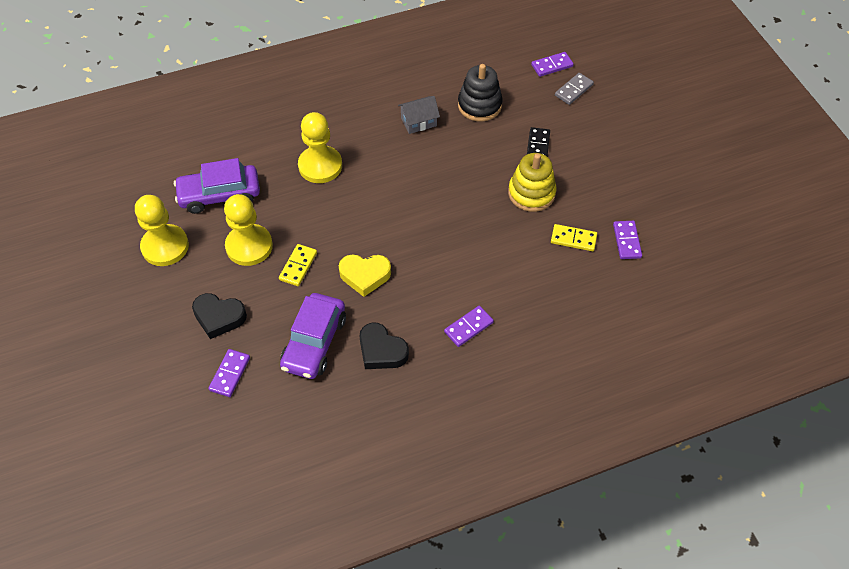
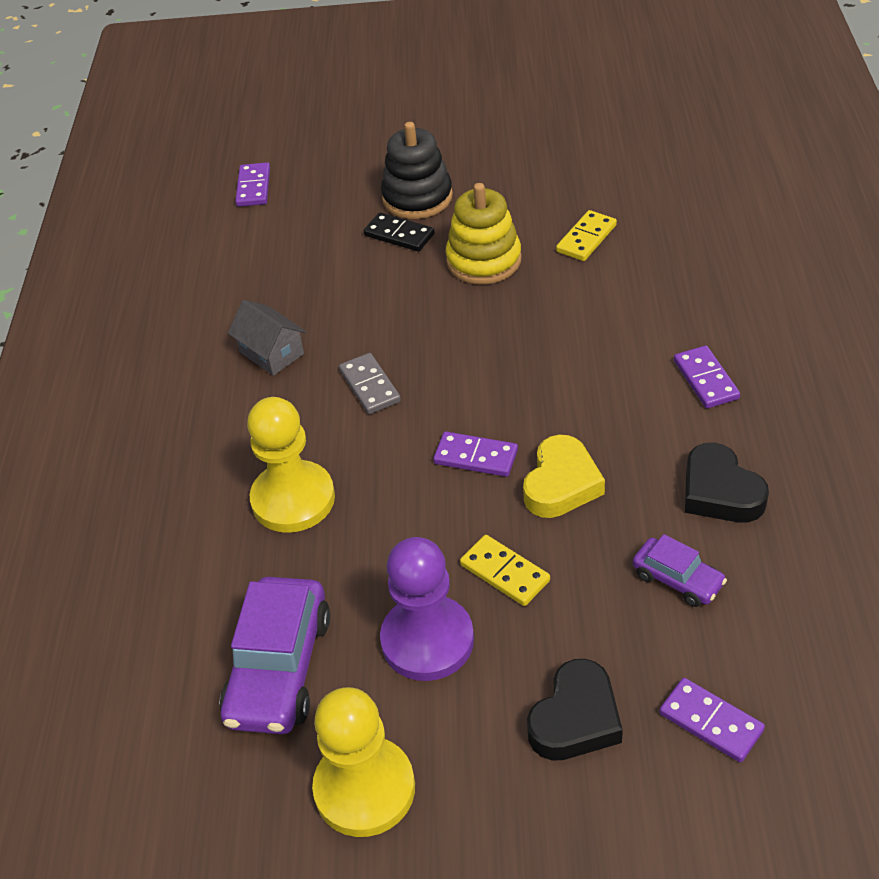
camera: 65 degrees left, 10 degrees down
yellow pawn [224,194,273,266] -> purple pawn [380,537,474,681]
purple car [280,293,346,379] -> purple car [633,534,727,607], size x0.54
black heart [359,323,409,369] -> black heart turned 90 degrees clockwise [685,443,769,523]
grey house [398,96,440,134] -> grey house turned 45 degrees counterclockwise [228,300,306,376]
black stacking toy [458,64,503,122] -> black stacking toy moved to [381,122,453,219]
grey domino [555,73,594,105] -> grey domino moved to [339,353,401,414]
purple domino [613,221,642,259] -> purple domino moved to [433,431,518,477]

